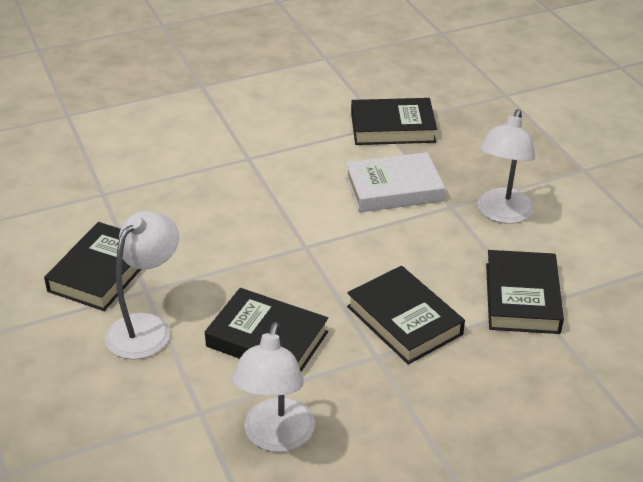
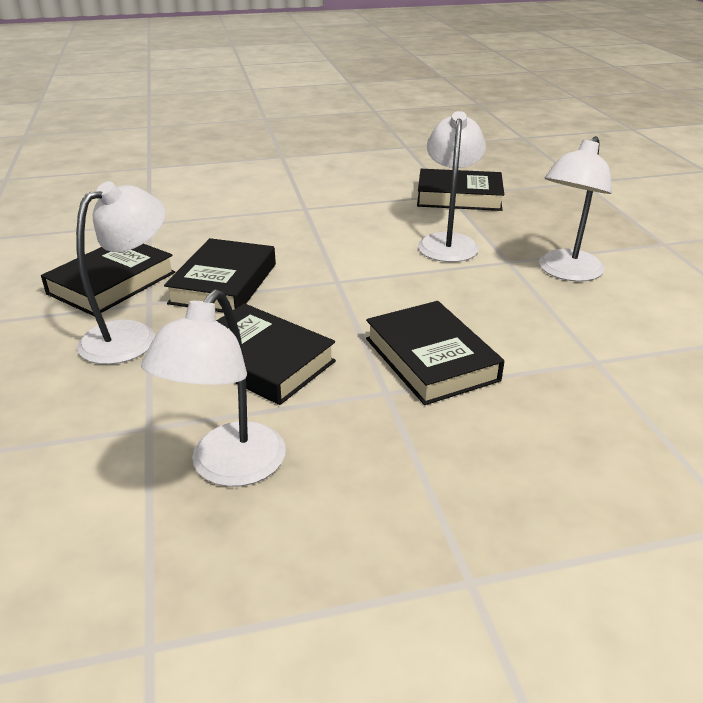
camera: 10 degrees right, 5 degrees down
white book [345,152,445,212] -> white lamp [418,111,486,262]
black book [486,250,564,334] -> black book moved to [164,238,276,313]

